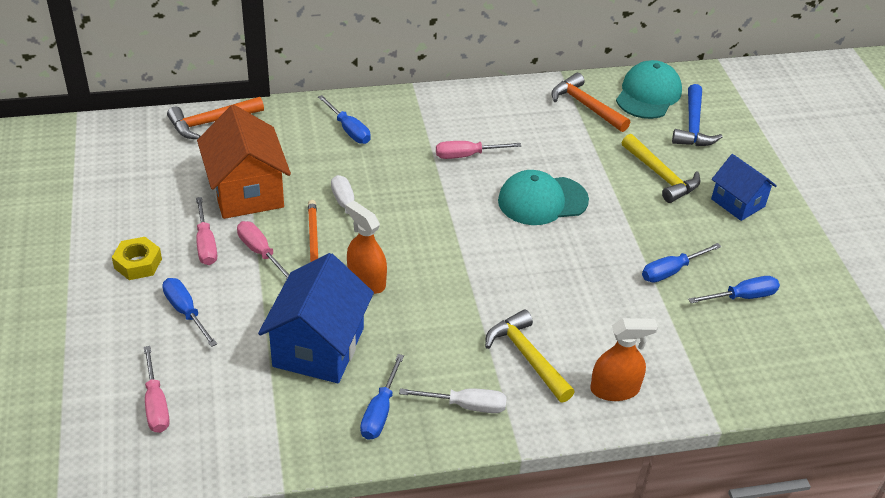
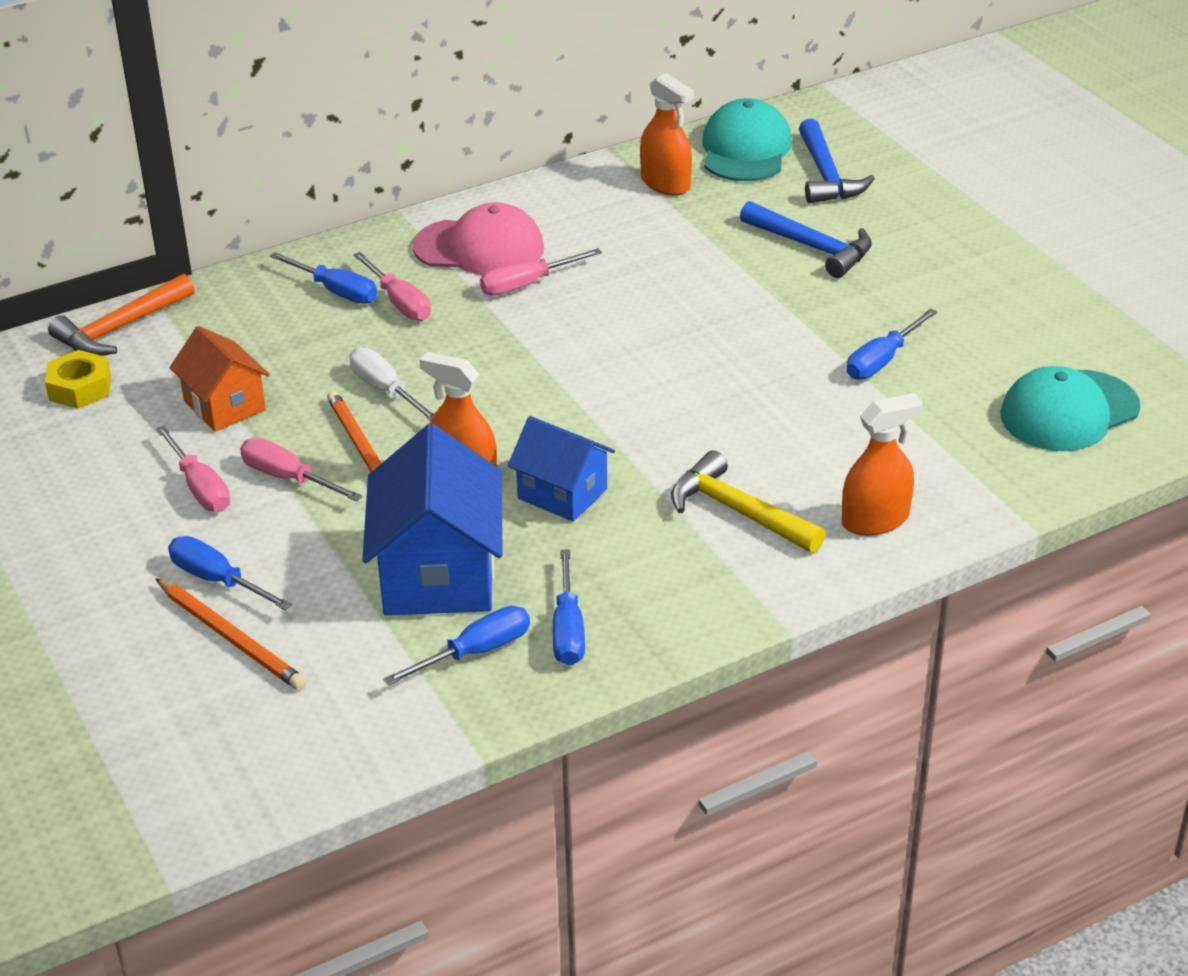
camera: 15 degrees left, 5 degrees down
yellow nut [112,237,162,280] -> yellow nut moved to [45,350,111,408]
pink screwdriver [143,346,170,433] -> pink screwdriver moved to [353,252,431,321]
orange house [197,105,291,219] -> orange house [169,326,270,432], size x0.61
white screwdriver [399,388,507,413] -> none
turquoise cap [498,170,589,225] -> turquoise cap moved to [1000,366,1140,451]
orange hammer [551,73,630,132] -> orange spray bottle [640,73,694,195]
yellow hammer [622,134,700,203] -> blue hammer [740,201,872,278]
blue screwdriver [688,276,780,303] -> blue screwdriver moved to [383,606,530,686]
blue house [711,154,777,221] -> blue house moved to [508,416,615,522]
none -> orange pencil [155,578,306,690]
none -> pink cap [413,202,544,275]

